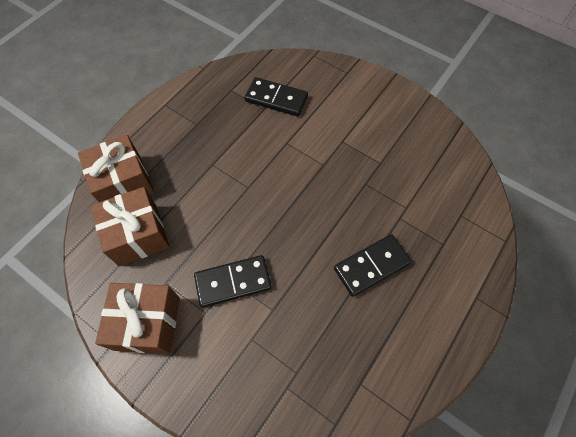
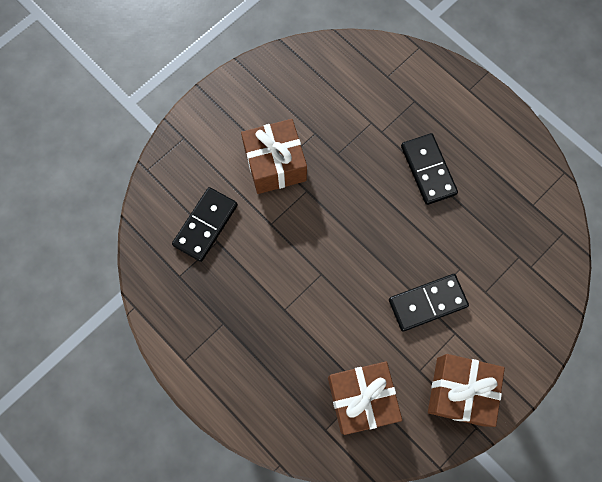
camera: 80 degrees left, 10 degrees up
brown gift [78,135,154,202] -> brown gift moved to [241,119,307,194]
black domino [194,255,272,308] -> black domino turned 75 degrees clockwise [389,274,469,332]

